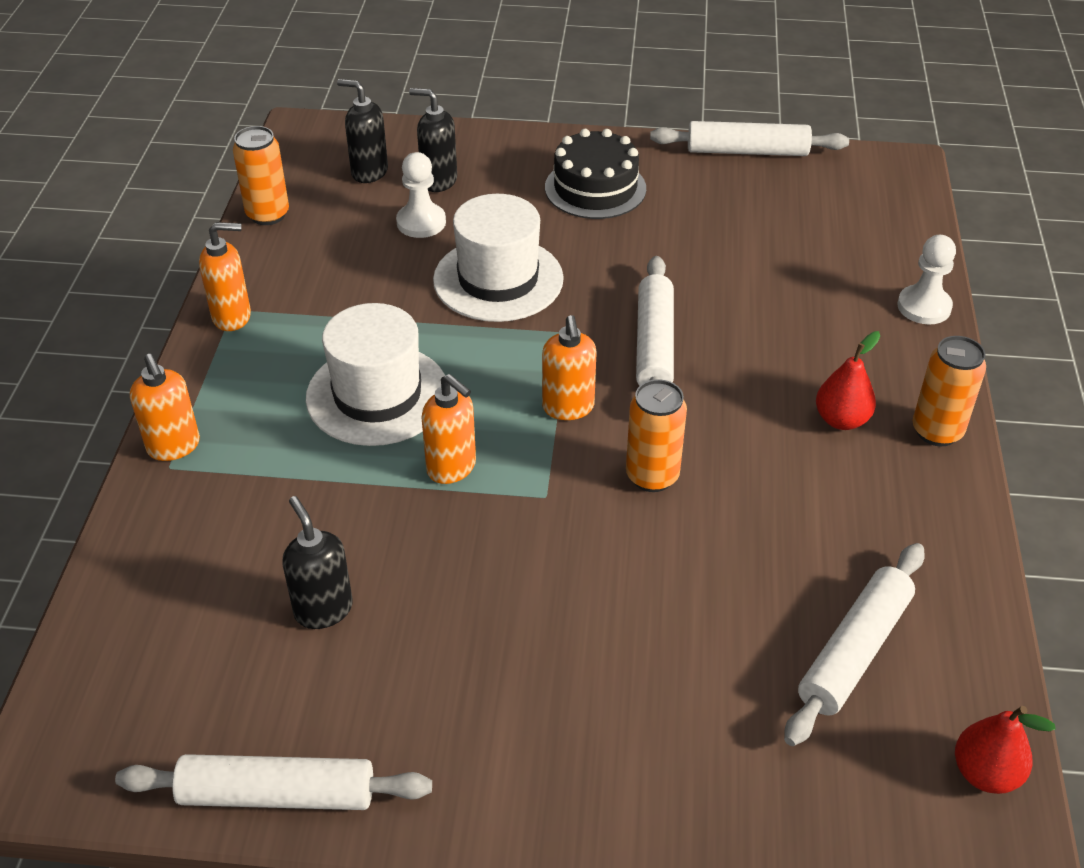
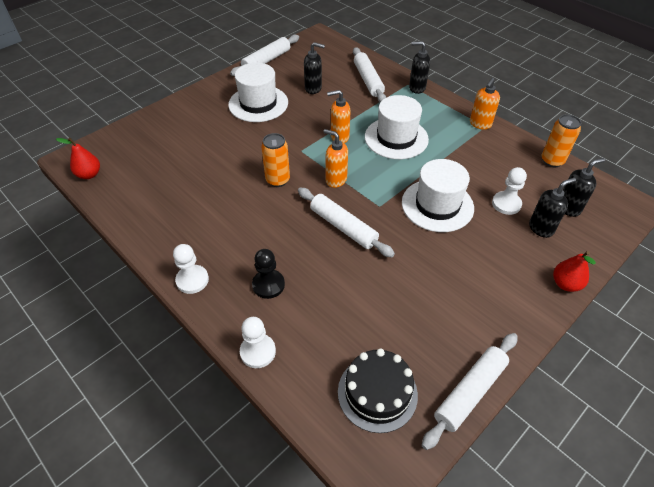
camera: 130 degrees right, 5 degrees up
orange soap dispenser [130,354,200,461] -> black soap dispenser [409,41,430,94]
black cake [545,129,646,219] -> black cake moved to [338,349,418,433]
white rolling pin [784,543,925,746] -> white rolling pin moved to [353,47,386,102]
red pear [816,331,880,430] -> red pear moved to [553,251,596,292]
orange can [913,336,986,446] -> white pawn [173,244,209,294]
none -> white hat [228,63,288,122]
none -> black pawn [252,249,285,299]

